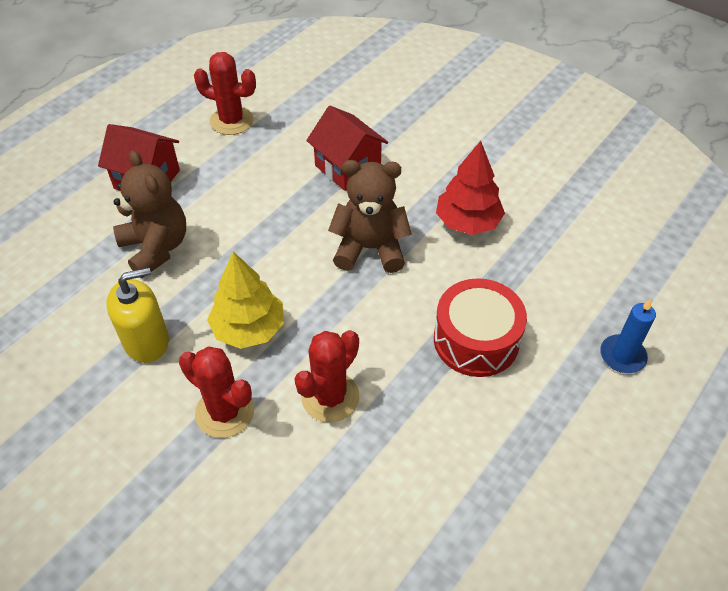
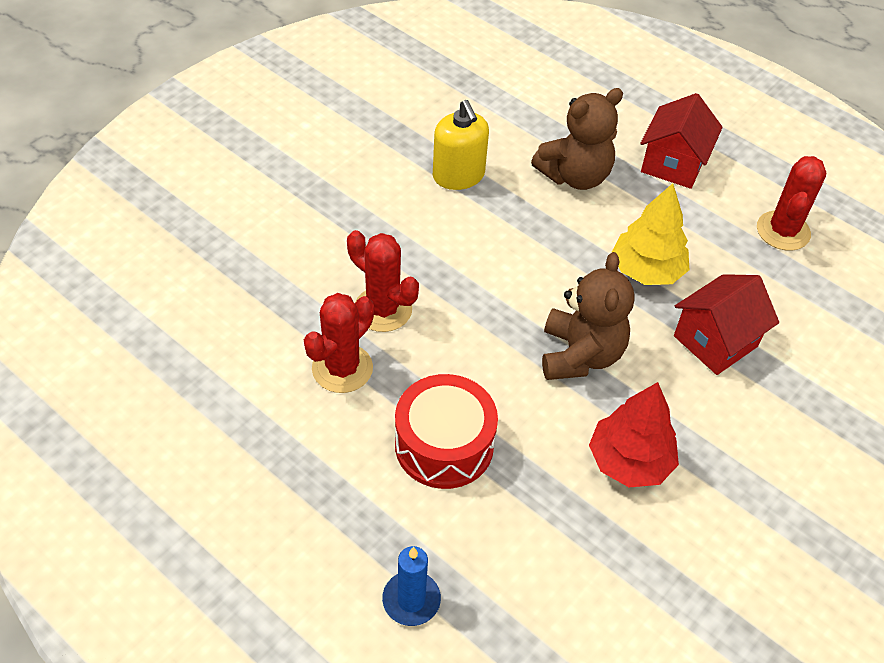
camera: 90 degrees right, 0 degrees up
red cactus [179,346,254,438] -> red cactus moved to [304,293,374,393]
yellow tree [207,252,284,349] -> yellow tree moved to [612,183,689,285]

